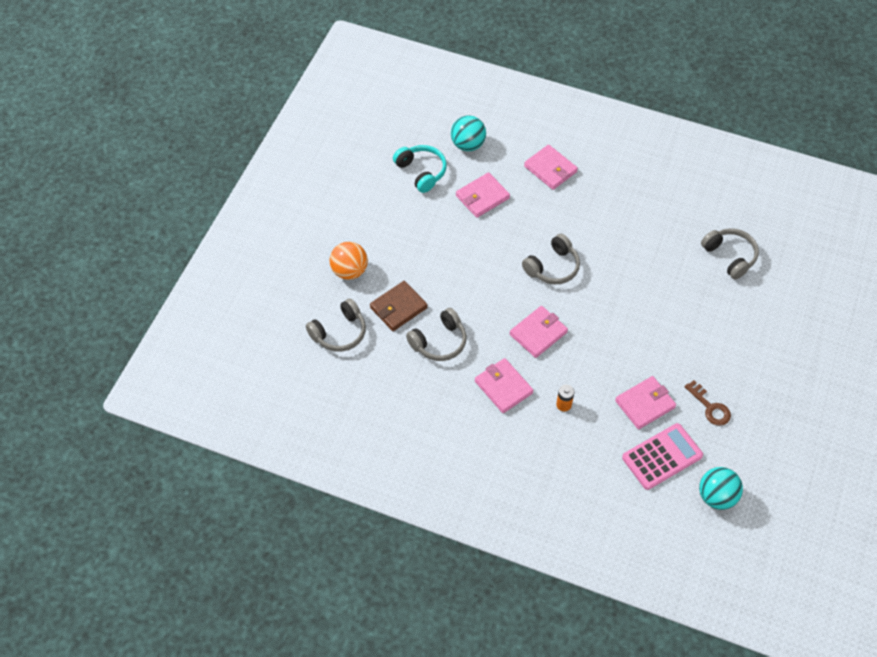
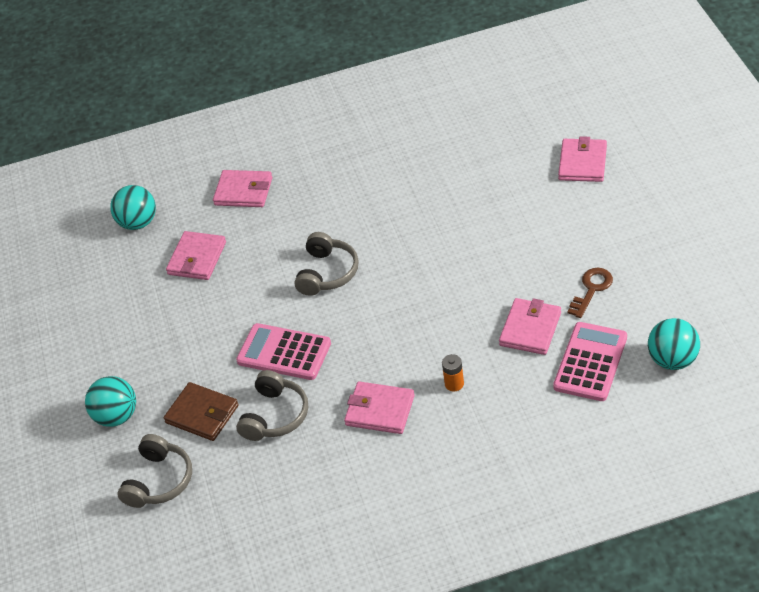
camera: 30 degrees left, 10 degrees down
orange ball [330,242,368,280] -> turquoise ball [85,376,136,427]
brown wallet [370,281,427,331] -> brown wallet turned 75 degrees counterclockwise [164,382,239,441]
turquoise headphones [393,145,447,193] -> none
pink wallet [510,306,568,358] -> pink wallet moved to [558,136,607,182]
brown key [684,380,731,426] -> brown key turned 75 degrees counterclockwise [568,268,613,318]
grey headphones [701,228,759,280] -> none
none -> pink calculator [236,323,331,380]

